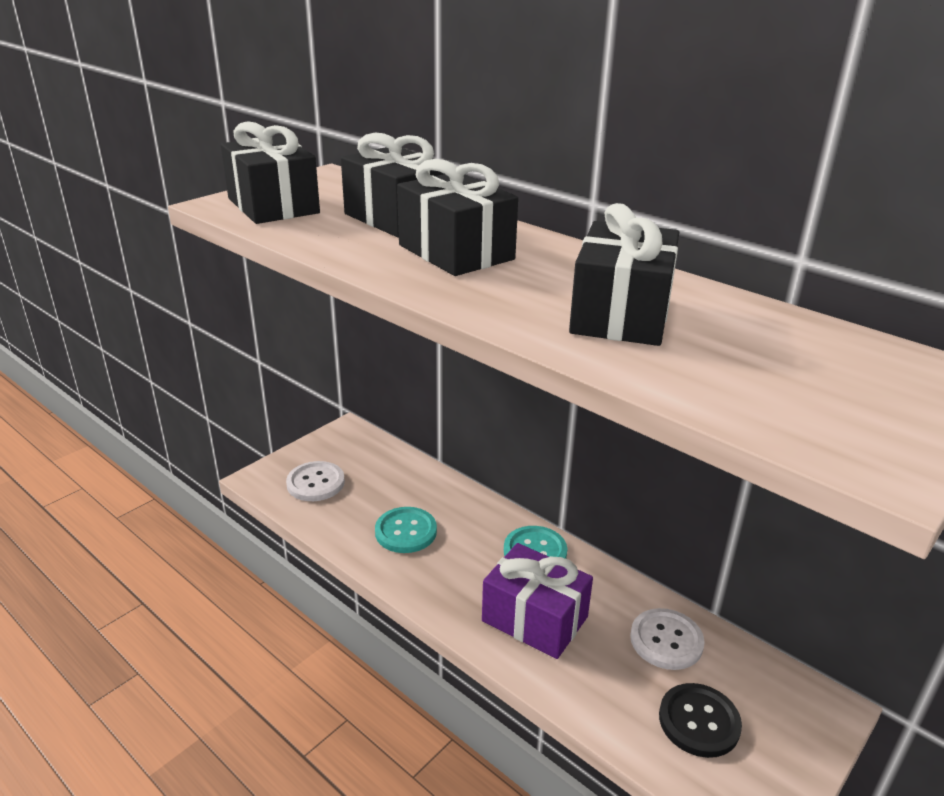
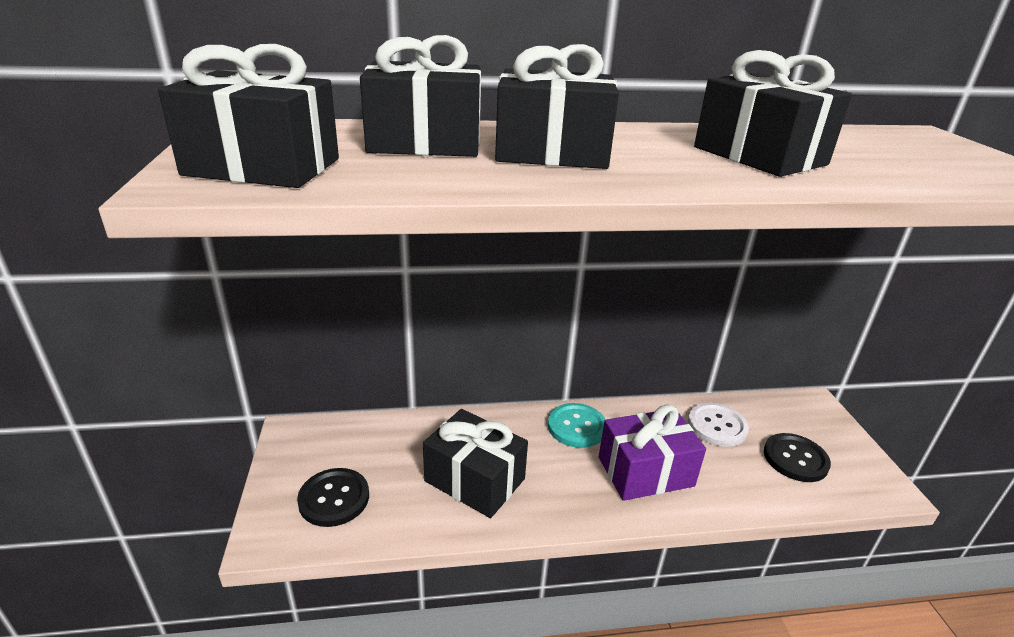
camera: 50 degrees left, 0 degrees up
white button [286,461,345,501] -> black button [297,468,369,527]
turquoise button [375,507,437,553] -> black gift [423,409,528,518]

